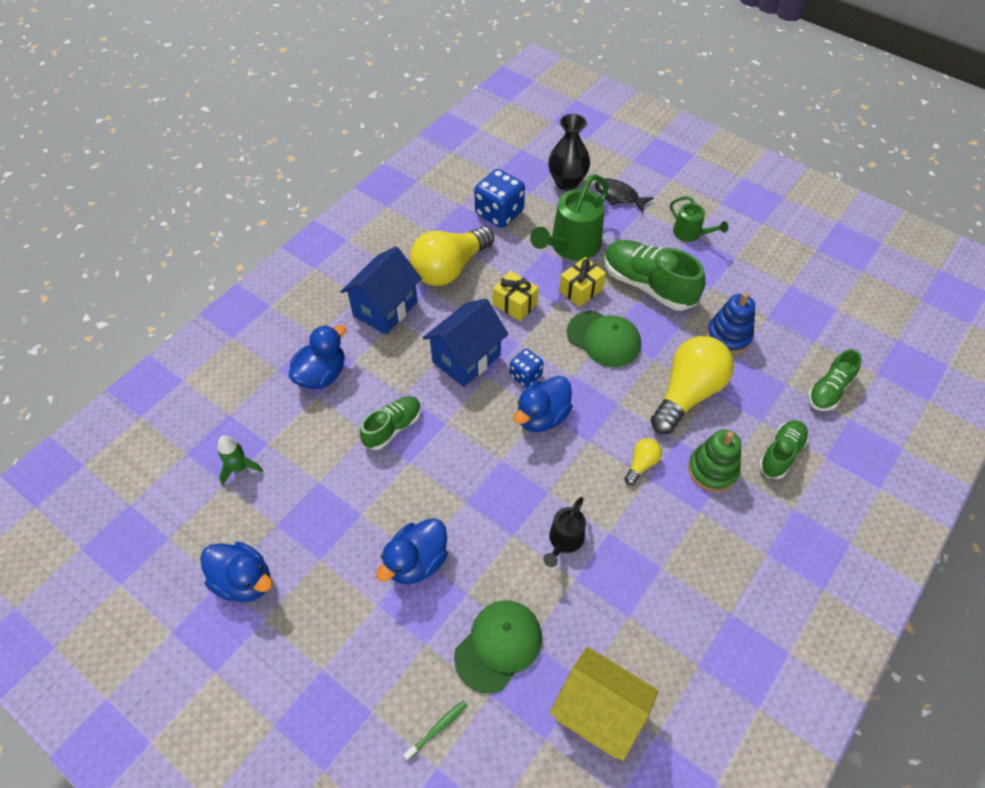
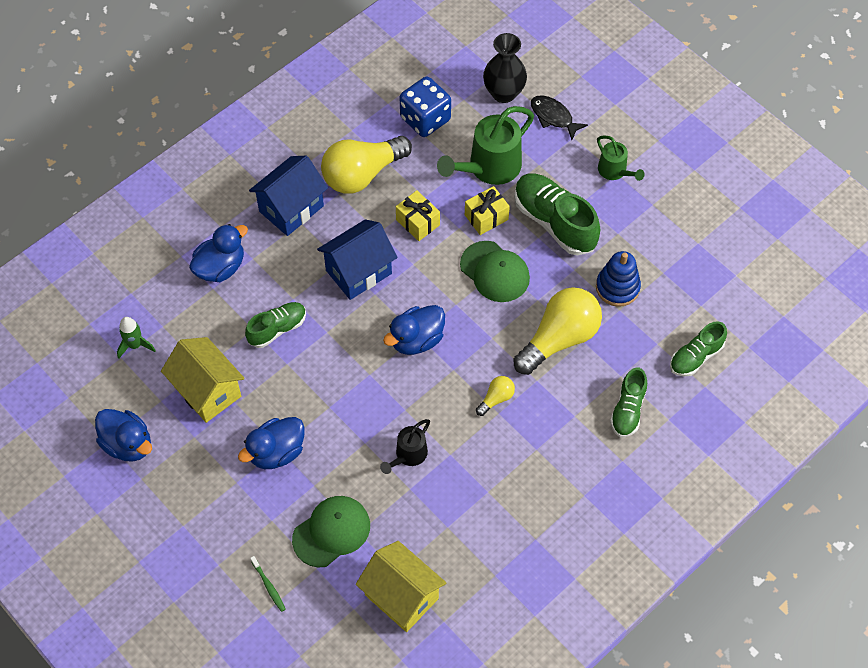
camera: 10 degrees right, 5 degrees up
green toothbrush [404,700,467,760] -> green toothbrush turned 90 degrees clockwise [250,556,286,612]
blue dice [510,349,544,388] -> none
green stacking toy [688,429,741,492] -> none
green shoe [759,420,809,479] -> green shoe turned 150 degrees clockwise [610,368,647,437]
none -> yellow house [161,337,244,423]

